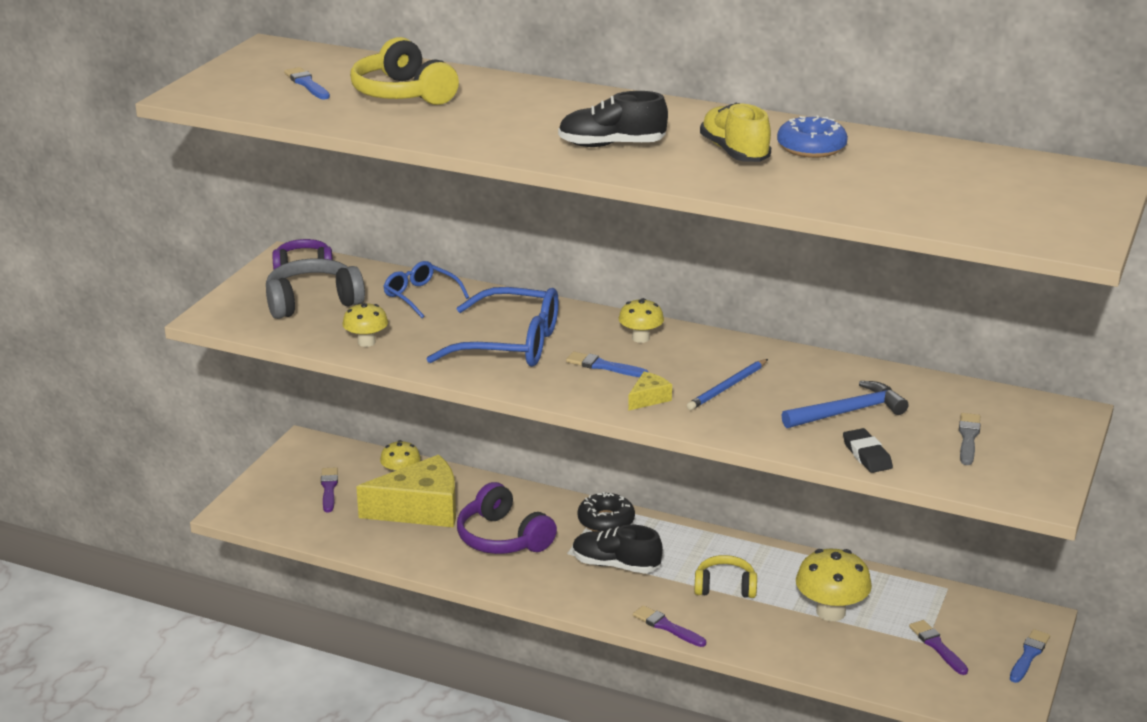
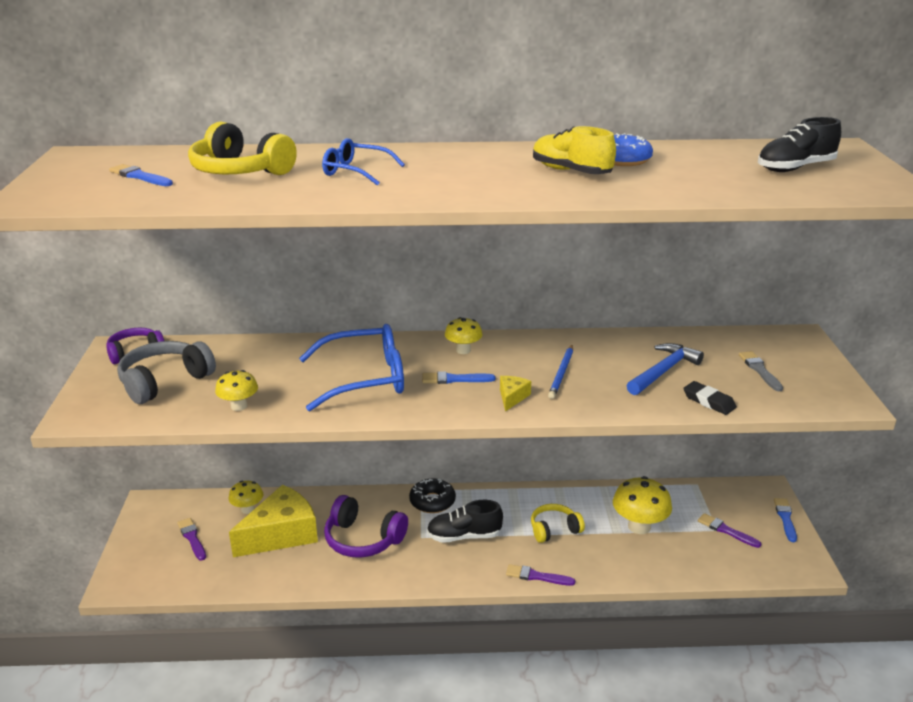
camera: 25 degrees left, 0 degrees up
blue glasses [383,261,469,318] -> blue glasses moved to [322,138,405,186]
black shoe [558,91,668,147] -> black shoe moved to [758,117,841,172]

